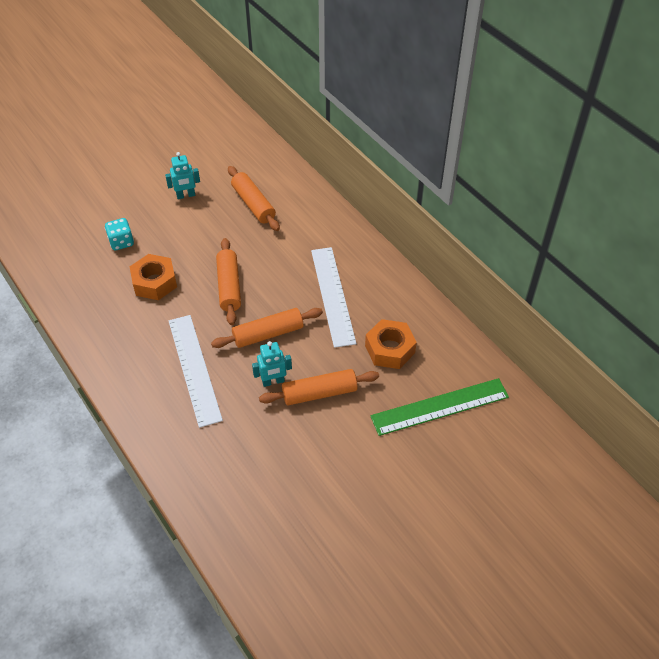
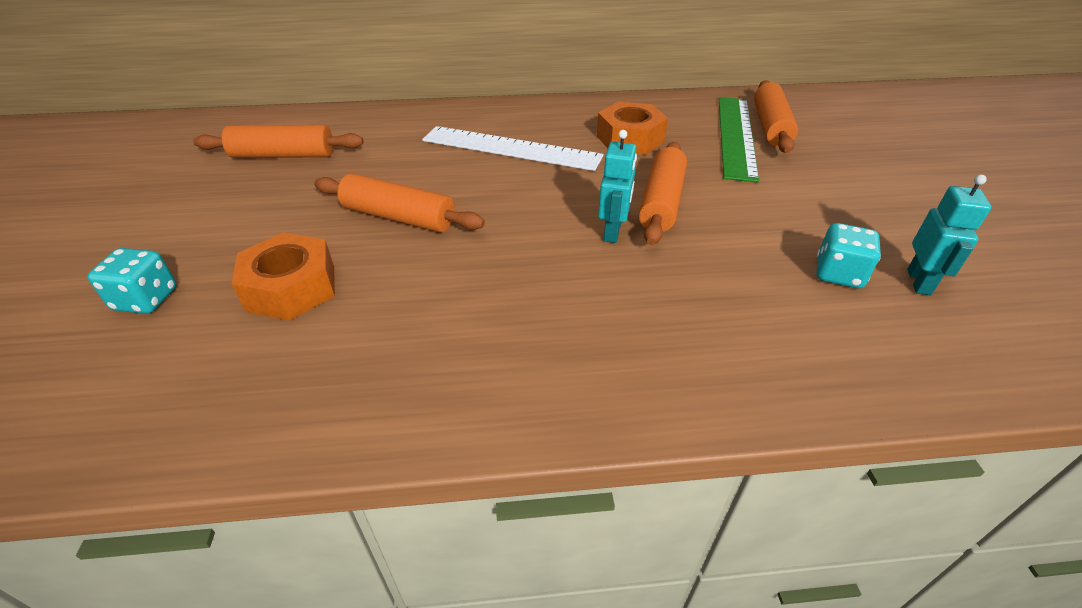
camera: 60 degrees left, 10 degrees down
turquoise robot [165,152,200,199] -> turquoise robot moved to [907,175,991,295]
white ruler [169,315,223,428] -> none
orange rolling pin [211,308,323,348] -> orange rolling pin moved to [754,80,798,153]
none -> turquoise dice [817,223,881,288]

